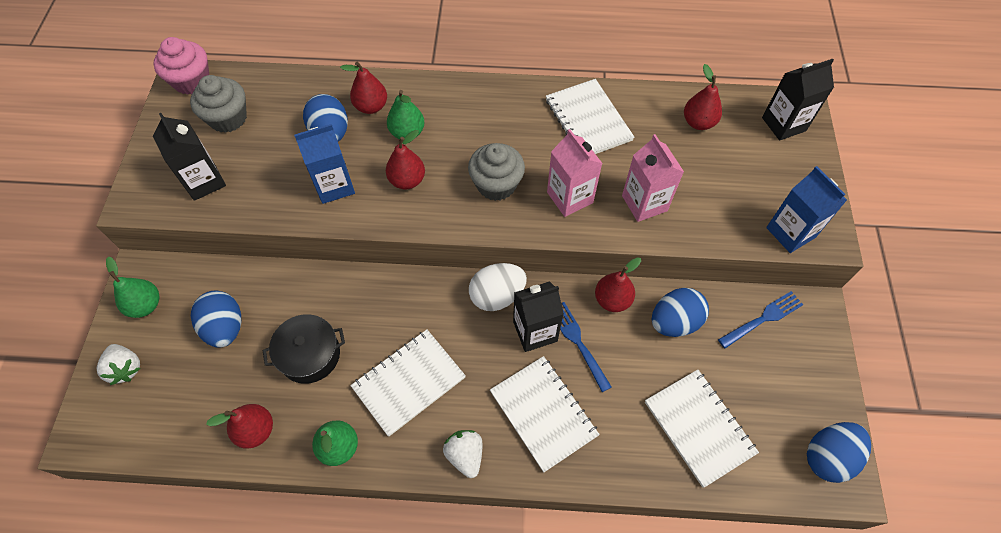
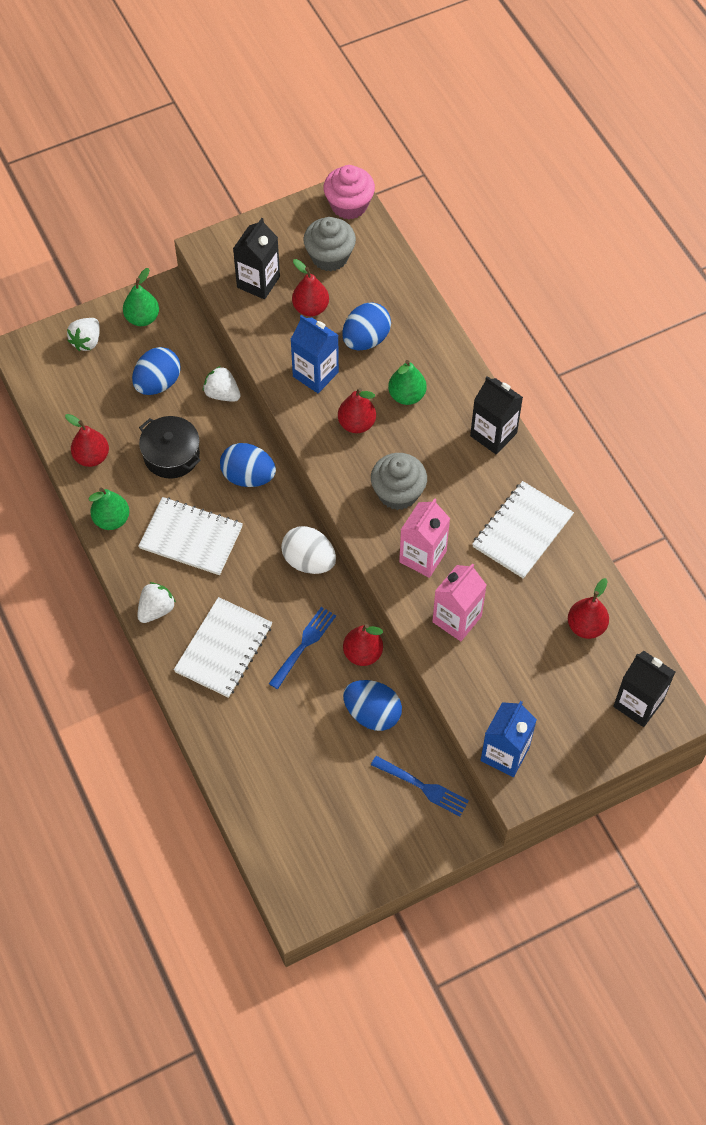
camera: 60 degrees right, 0 degrees up
red pear [340,62,387,114] -> red pear moved to [292,259,329,317]
black carton [513,281,564,352] -> black carton moved to [470,376,523,454]
white notebook [645,370,759,488] -> none
blue egg [807,422,871,483] -> blue egg moved to [220,443,276,487]
none -> white strawberry [203,366,241,402]

